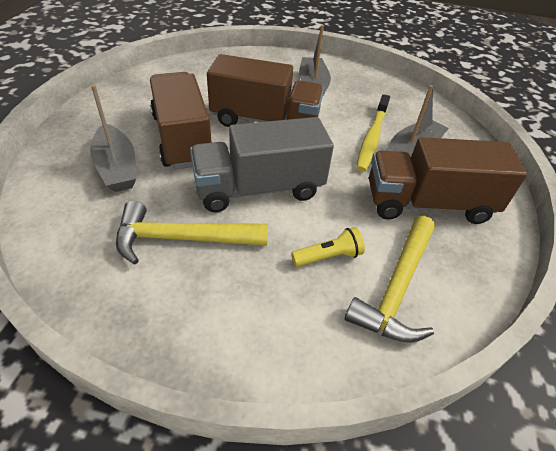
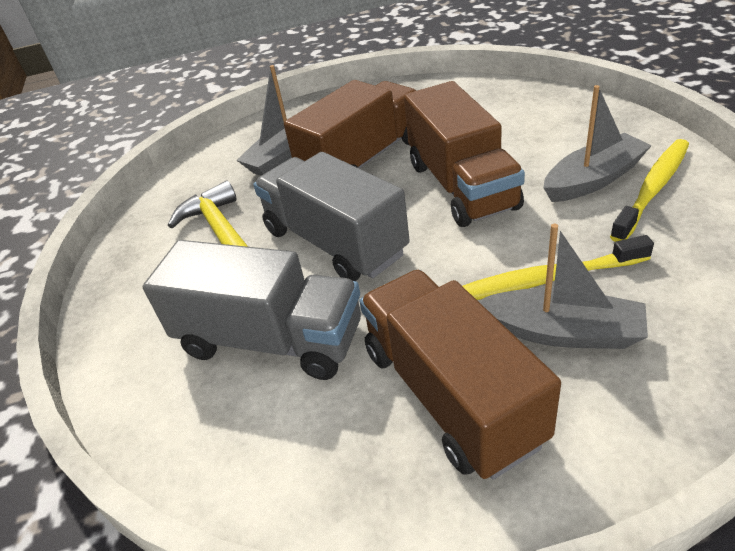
camera: 70 degrees right, 5 degrees down
yellow flashlight [291,227,365,267] -> grey truck [142,240,361,380]
yellow hammer [344,216,435,343] -> none
none -> yellow toothbrush [610,139,689,242]

